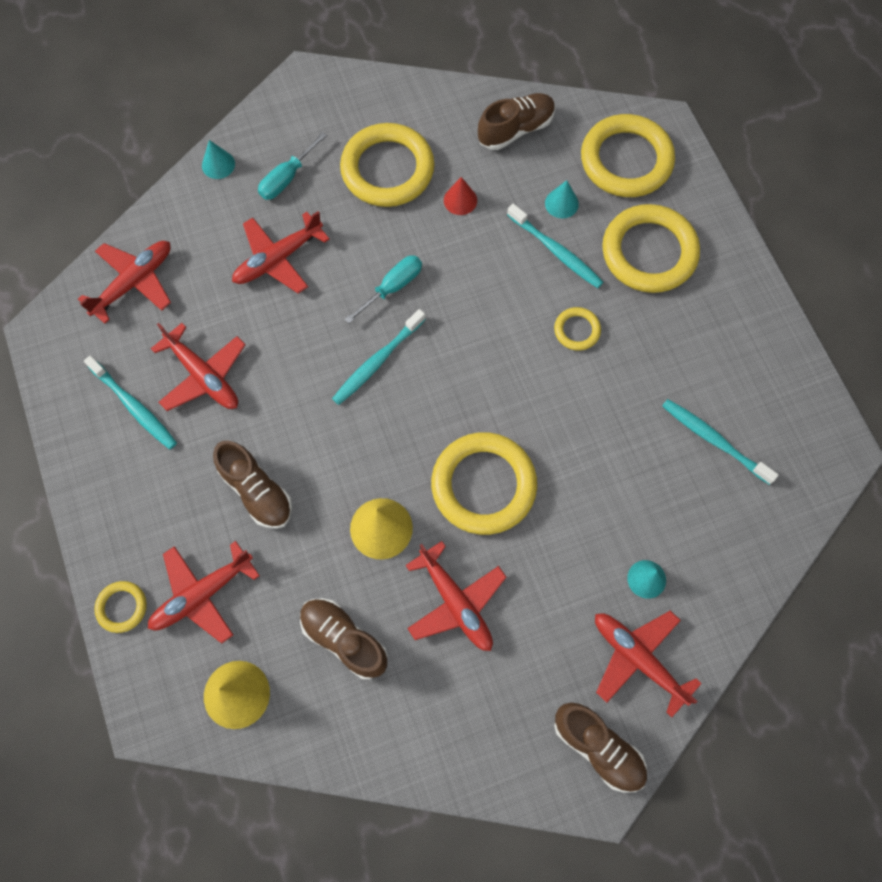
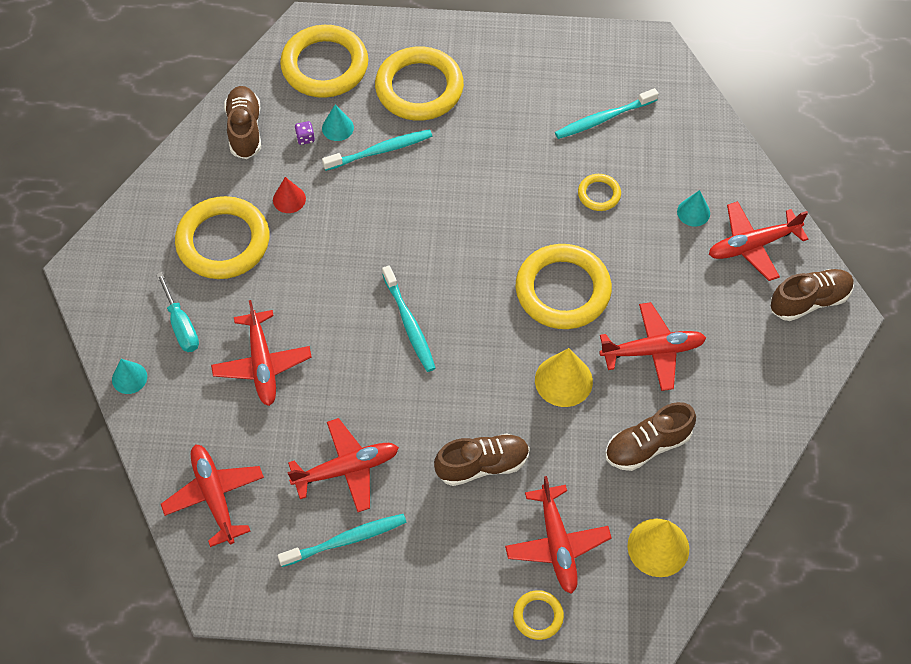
camera: 65 degrees left, 10 degrees down
turquoise screwdriver [345,255,422,323] -> none
yellow ring [554,307,601,351] -> yellow ring moved to [578,174,621,211]
none -> purple dice [294,121,315,145]

